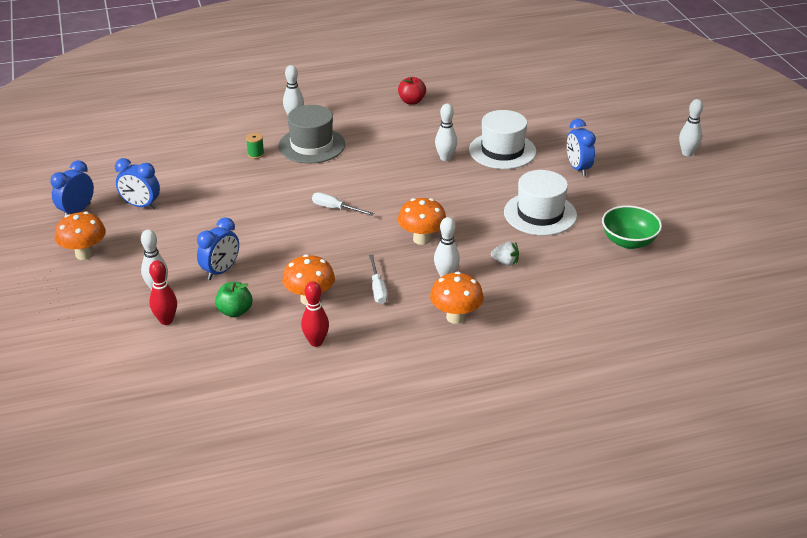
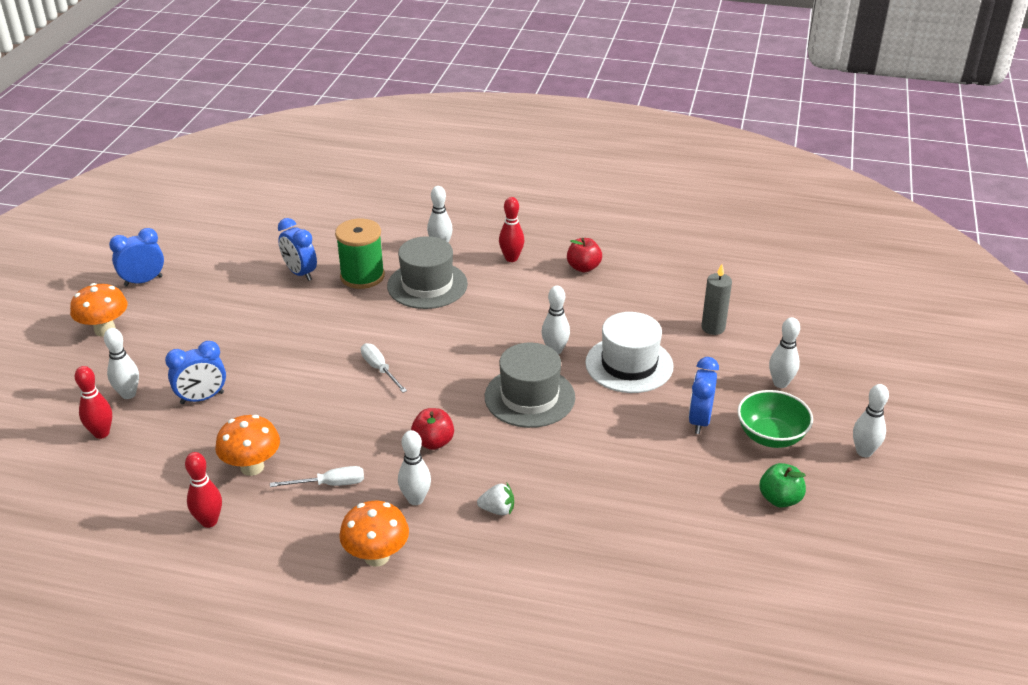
camera: 30 degrees right, 0 degrees up
blue clock [115,158,160,209] -> blue clock moved to [278,218,317,281]
green apple [215,282,252,317] -> green apple moved to [759,463,806,508]
green spool [246,133,264,159] -> green spool [335,218,385,289], size x2.26
white screwdriver [369,255,388,304] -> white screwdriver turned 120 degrees counterclockwise [270,466,364,487]
orange mushroom [398,198,446,245] -> red apple [411,408,454,450]
white strawberry [491,242,519,266] -> white strawberry turned 45 degrees counterclockwise [477,483,514,515]
white hat [504,170,577,236] -> none
green bowl [602,205,662,249] -> green bowl moved to [737,390,813,448]
none -> grey hat [485,343,575,428]
none -> red bowling pin [499,197,524,262]
none -> grey candle [701,264,732,335]
none -> white bowling pin [769,317,800,388]

